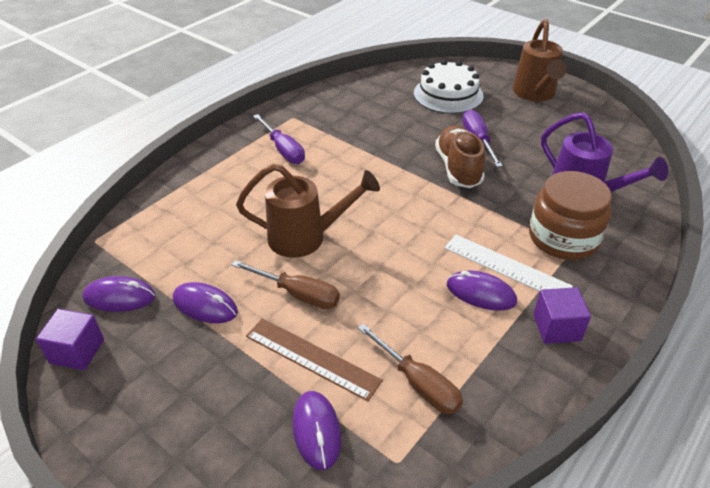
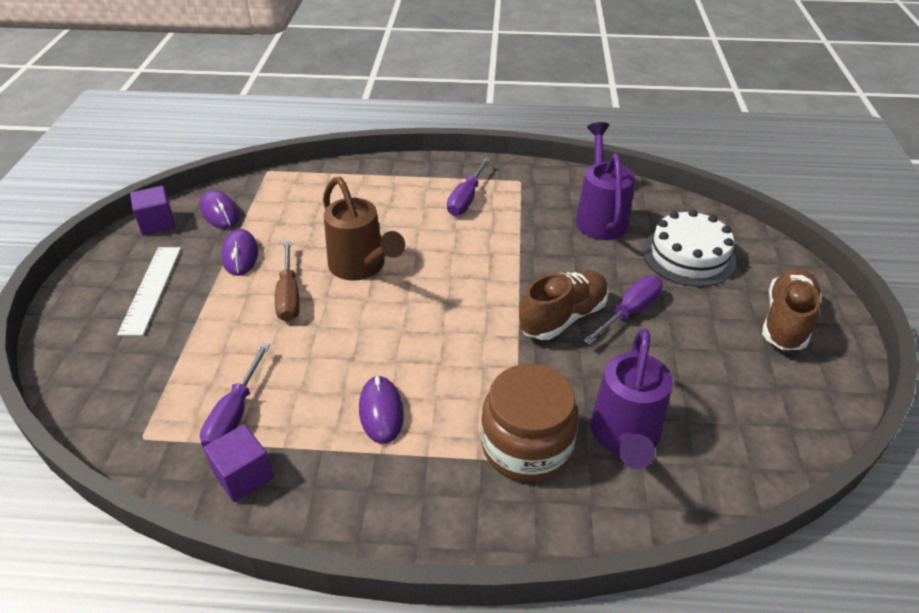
camera: 55 degrees right, 0 degrees up
brown ruler [246,318,383,401] -> none
purple mouse [292,391,341,470] -> none
brown screwdriver [358,323,463,414] -> purple screwdriver [200,343,270,447]
white ruler [445,235,573,291] -> white ruler moved to [117,247,181,336]
brown watering can [513,19,566,101] -> brown shoe [762,268,821,350]
purple cube [533,287,591,344] -> purple cube moved to [203,424,274,502]
none -> purple watering can [575,122,635,240]

